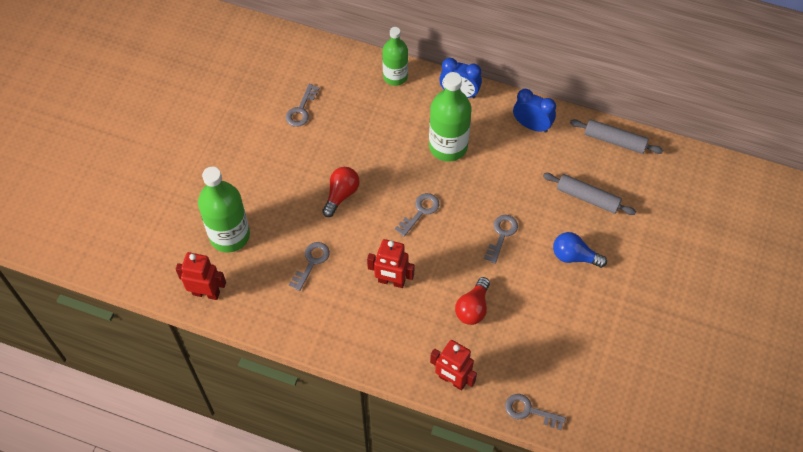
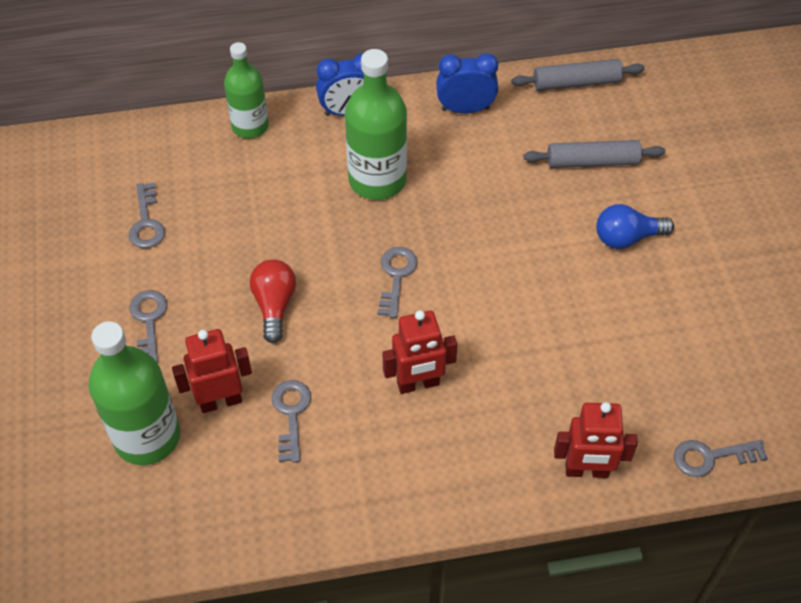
camera: 30 degrees left, 5 degrees down
red robot [176,252,226,300] -> red robot moved to [172,329,252,413]
red light bulb [455,277,490,325] -> none
grey key [484,215,518,264] -> grey key moved to [129,290,167,363]

